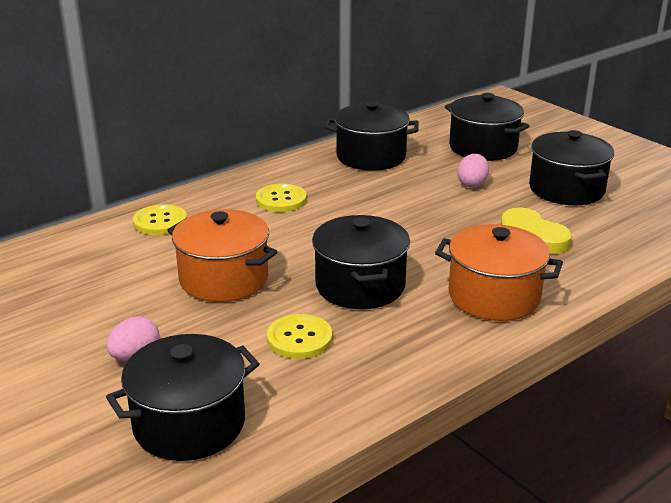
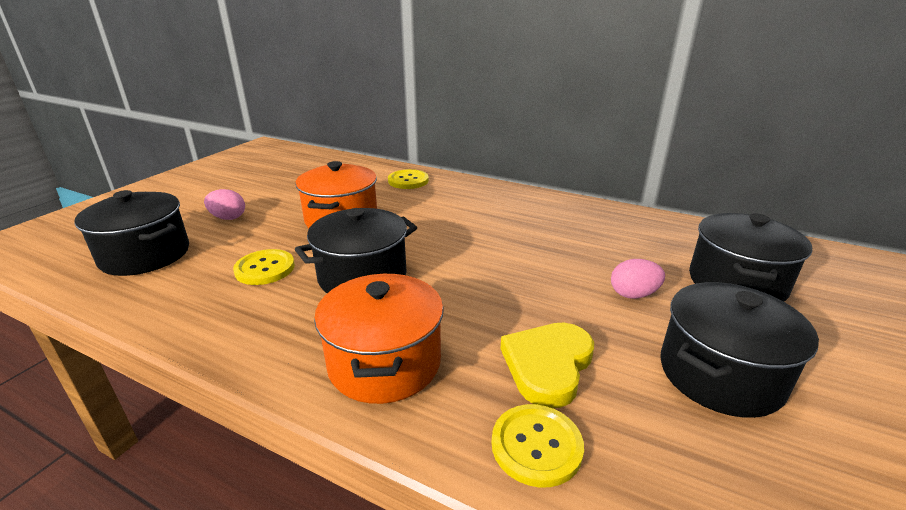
camera: 65 degrees right, 0 degrees up
yellow button [256,184,307,212] -> yellow button moved to [492,404,584,488]
black pot [325,101,419,171] -> none

